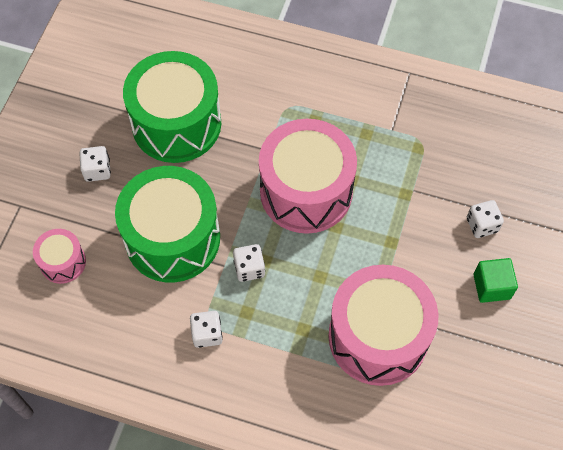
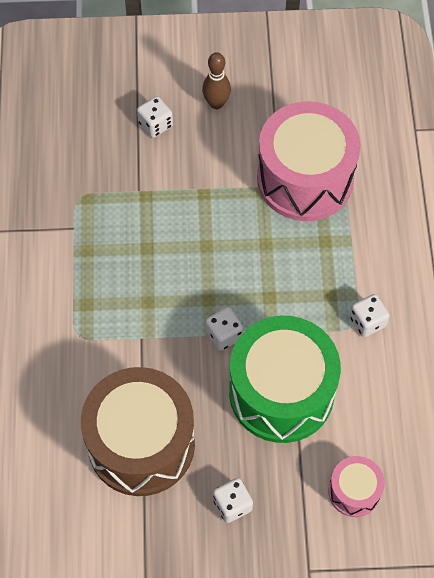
camera: 110 degrees left, 0 degrees up
green drum [123,51,221,163] -> brown drum [81,367,195,496]
white dice [233,244,265,282] -> white dice moved to [206,307,244,351]
pink drum [259,119,357,234] -> none
green cube [473,258,518,303] -> brown bowling pin [202,52,231,109]

